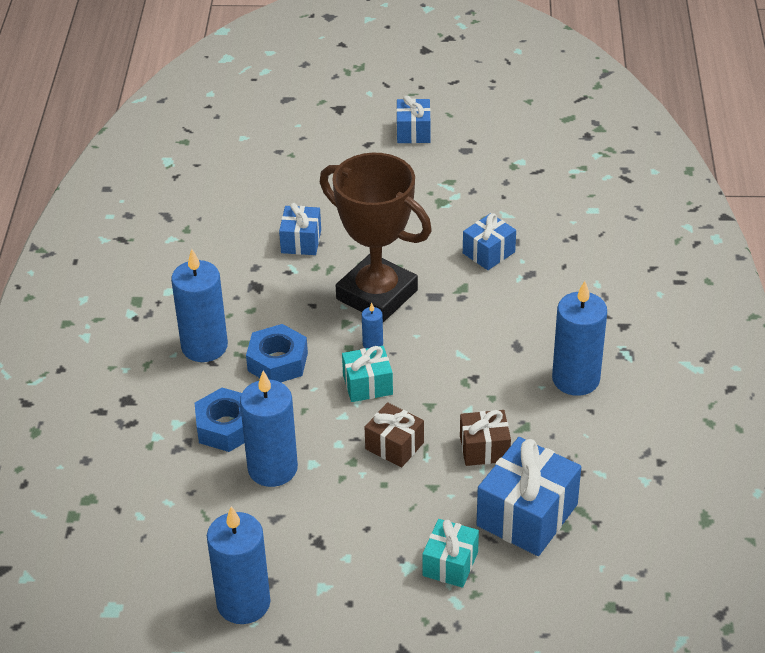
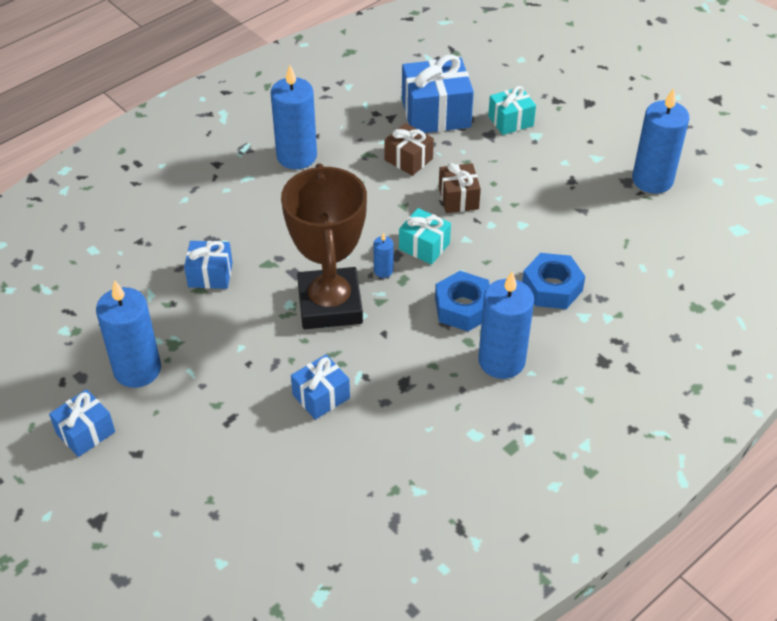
camera: 135 degrees left, 5 degrees up
blue candle [240,371,298,487] -> blue candle moved to [96,280,161,388]

